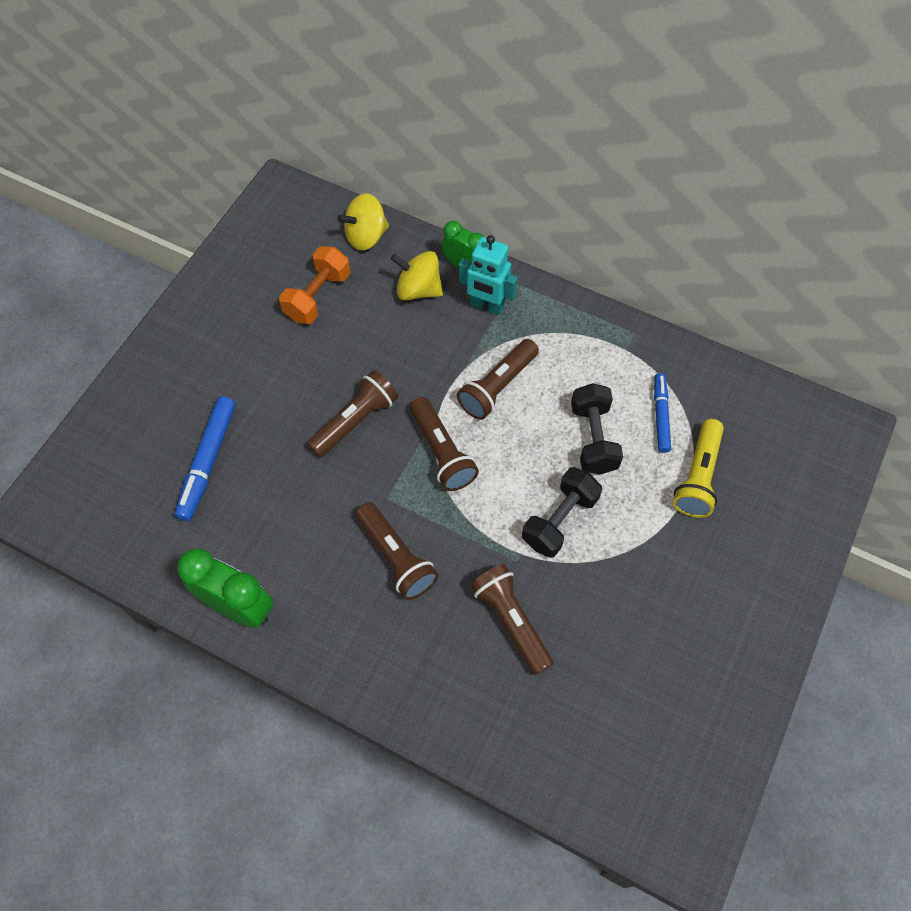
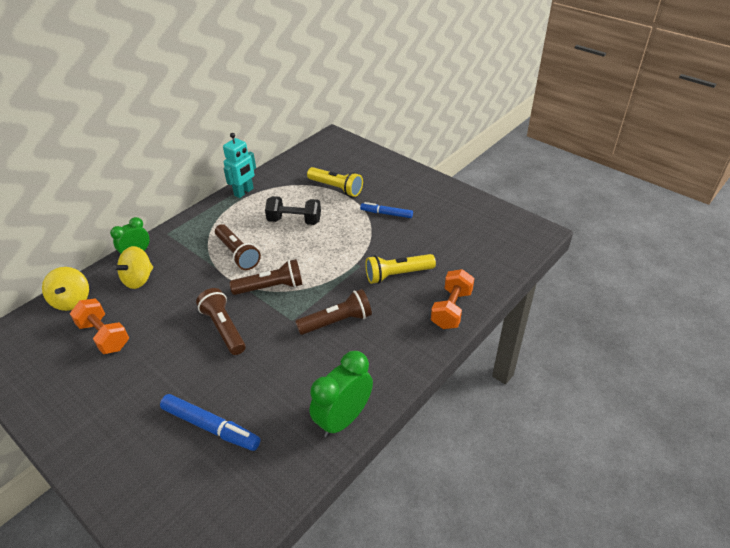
camera: 75 degrees left, 20 degrees down
turquoise robot [459,235,517,315] -> turquoise robot moved to [223,133,256,198]
brown flashlight [470,564,554,675] -> yellow flashlight [365,254,436,284]
black dumbbell [522,467,602,558] -> none
blue marker [654,373,671,453] -> blue marker moved to [360,202,413,218]
none -> orange dumbbell [431,269,474,329]

